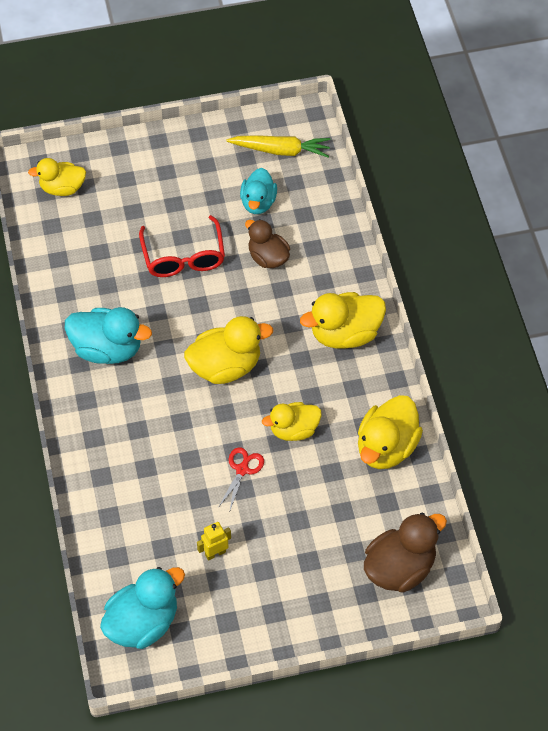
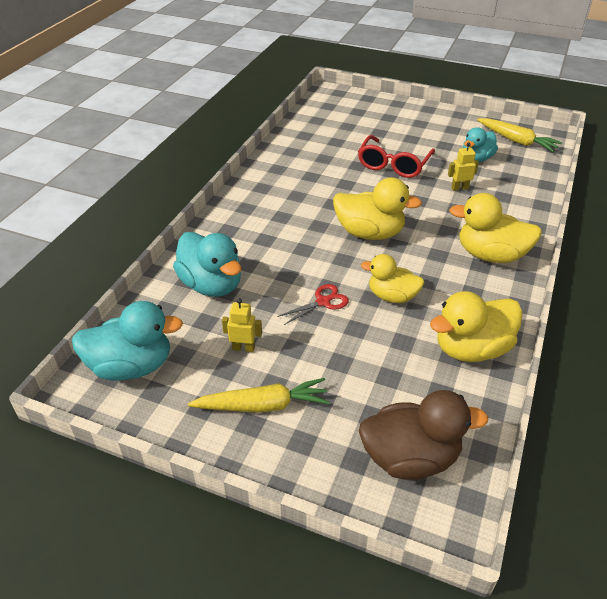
camera: 35 degrees right, 15 degrees down
yellow duck [28,158,86,196] -> none
turquoise duck [65,307,152,364] -> turquoise duck moved to [173,232,241,297]
brown duck [245,219,290,268] -> yellow robot [448,142,479,191]
none -> yellow carrot [188,378,330,413]

